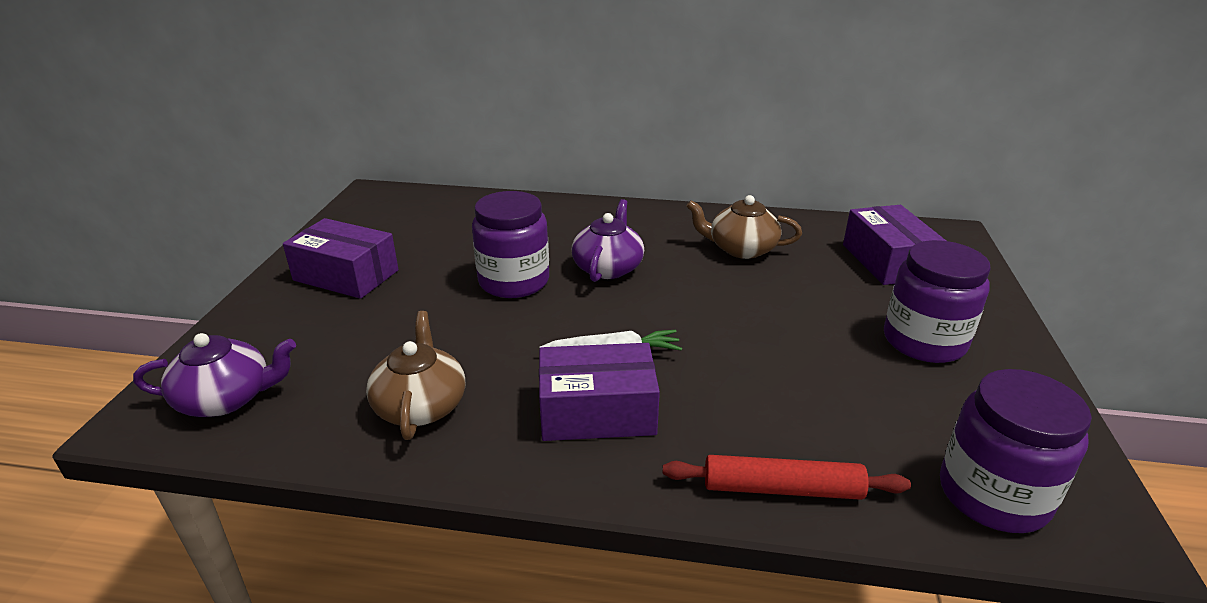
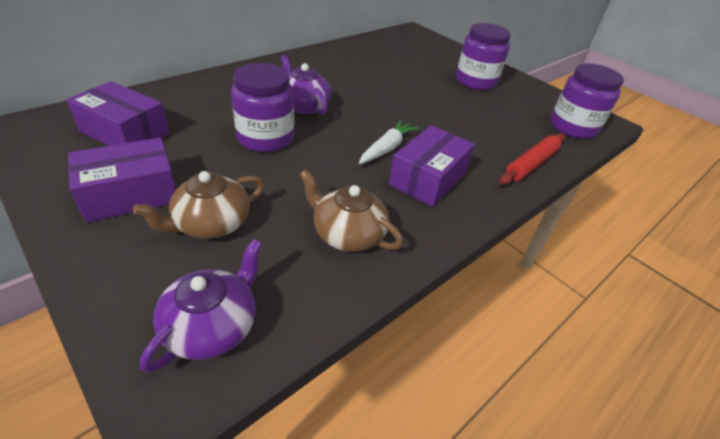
camera: 55 degrees left, 10 degrees up
brown teapot [686,195,802,259] -> brown teapot moved to [133,171,265,239]
purple box [843,205,946,285] -> purple box moved to [66,81,169,146]

